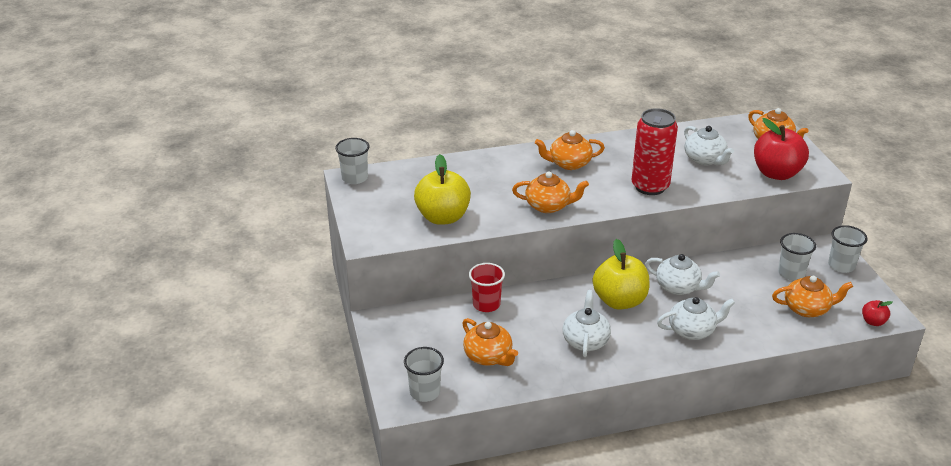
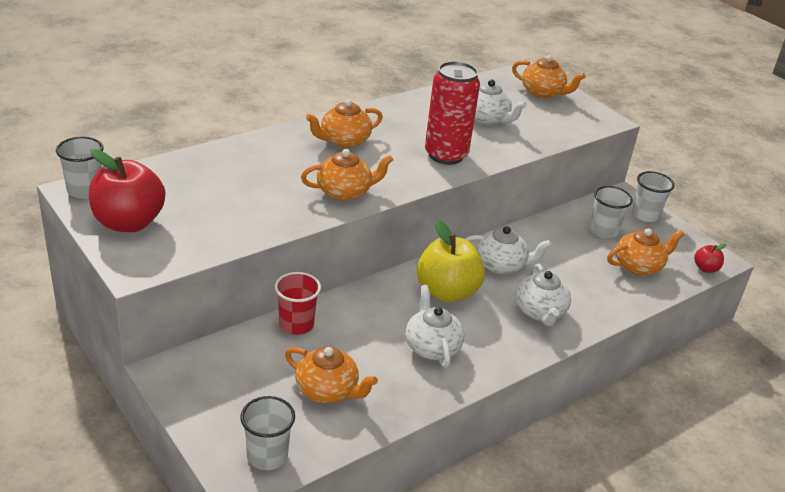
camera: 25 degrees left, 0 degrees up
yellow apple [414,154,471,225] -> none
white teapot [657,297,735,340] -> white teapot turned 120 degrees clockwise [515,264,571,326]
red apple [754,118,809,180] -> red apple moved to [89,149,165,232]

